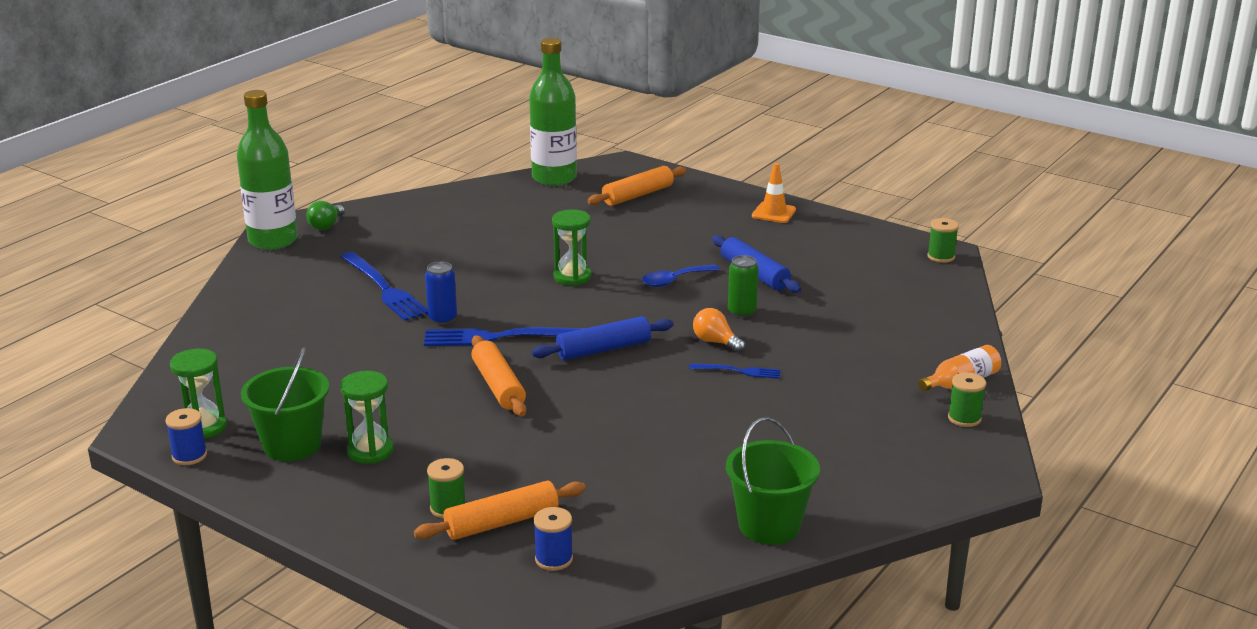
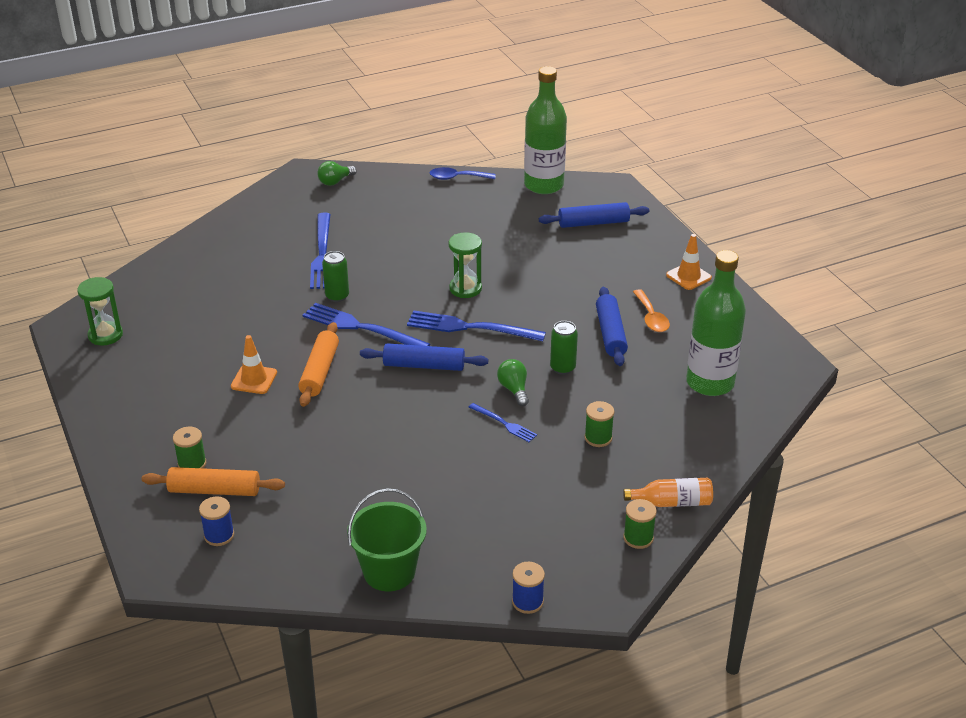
camera: 30 degrees right, 10 degrees up
blue spool [165,408,207,465] -> blue spool moved to [512,562,545,614]
green bottle [237,90,298,250] -> green bottle moved to [686,250,746,396]
green bucket [241,347,329,461] -> none
green hourglass [340,371,394,464] -> none
blue can [425,262,457,325] -> green can [322,251,349,302]
orange rolling pin [587,166,687,206] -> blue rolling pin [539,202,649,228]
blue spoon [642,264,720,287] -> blue spoon moved to [430,167,496,180]
orange light bulb [693,308,745,353] -> green light bulb [497,359,529,406]
green spool [927,218,959,263] -> green spool moved to [584,401,614,447]
none -> orange traffic cone [231,335,277,394]
none -> blue fork [407,310,546,341]
none -> orange spoon [633,289,670,332]

